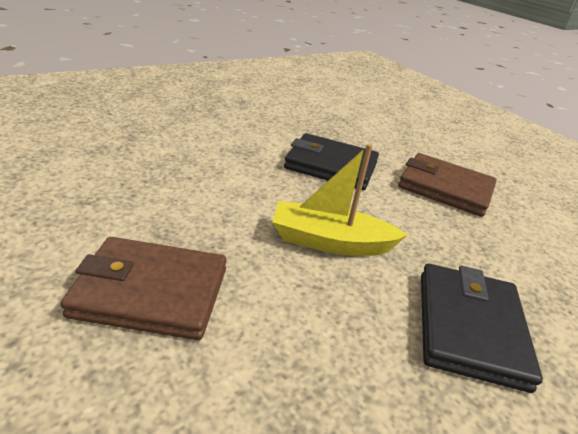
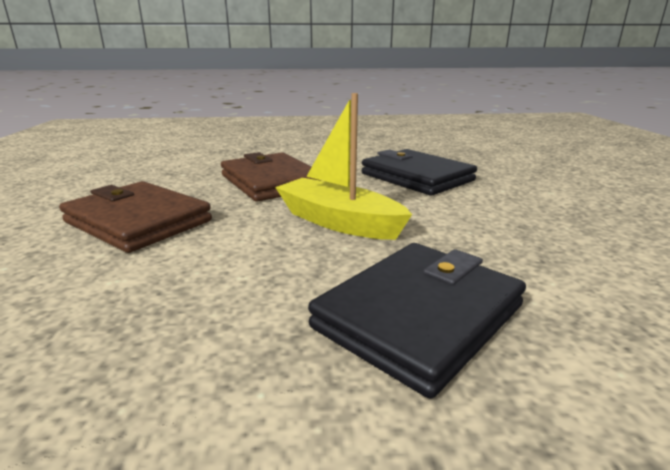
camera: 35 degrees right, 10 degrees down
brown wallet [398,153,497,217] -> brown wallet moved to [221,152,322,202]

